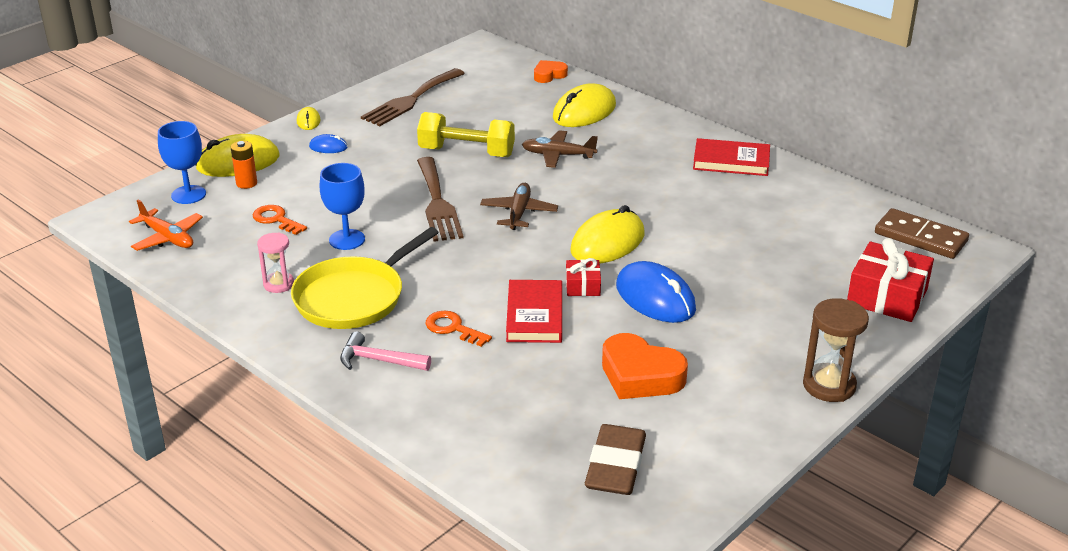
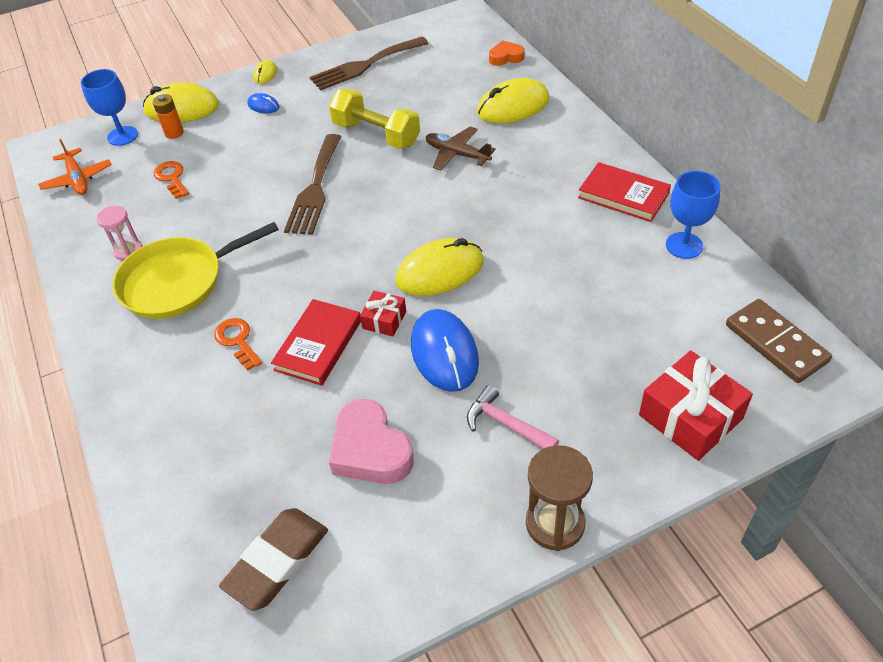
camera: 25 degrees right, 15 degrees up
blue goblet [320,163,365,250] -> blue goblet moved to [666,171,720,259]
pink hammer [340,331,431,371] -> pink hammer moved to [467,385,559,449]
brown plane [480,183,558,230] -> none
orange heart [602,333,688,399] -> pink heart [329,399,414,484]

